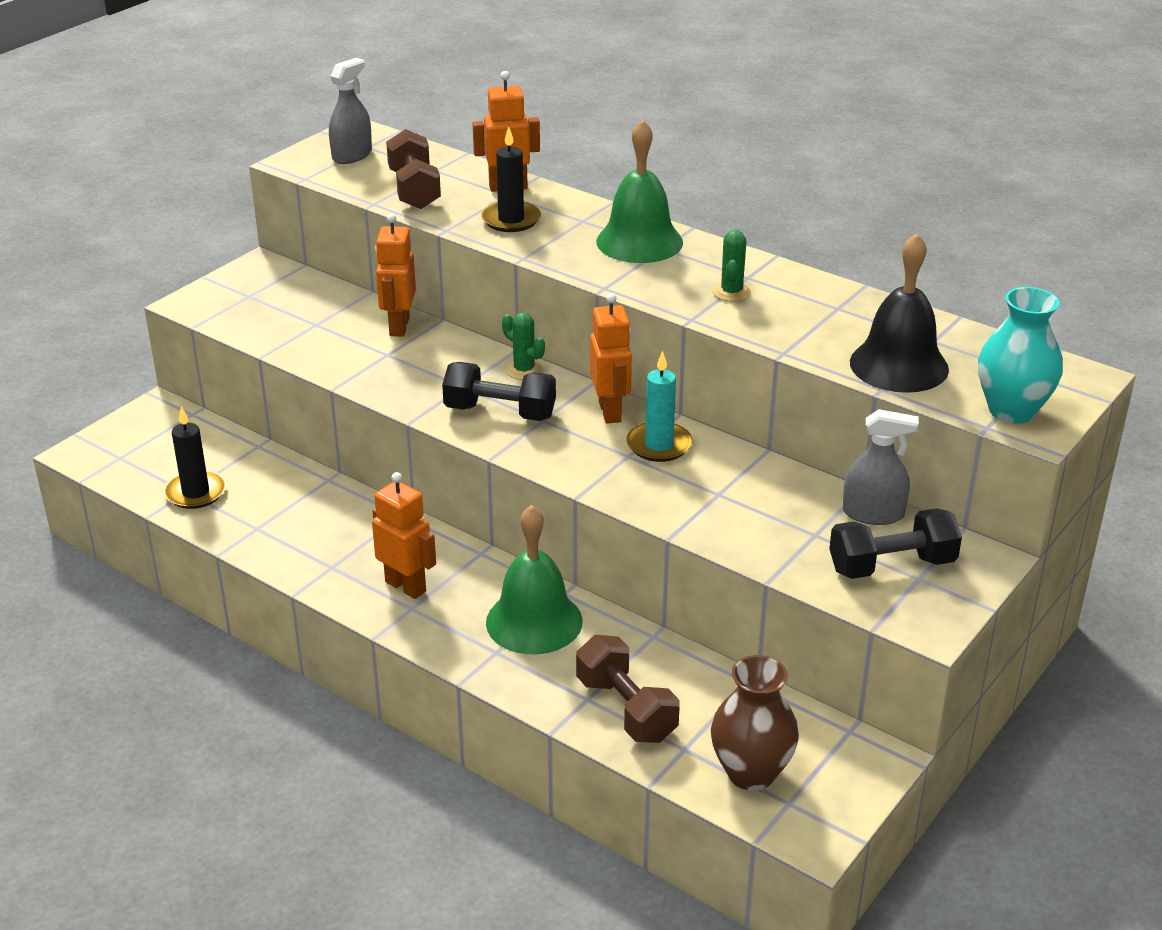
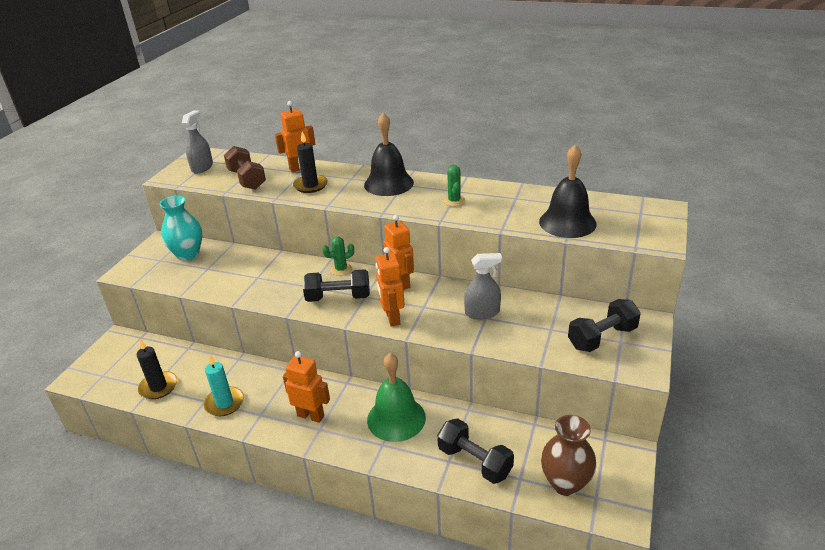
camera: 15 degrees left, 0 degrees up
orange robot [375,214,416,337] -> orange robot moved to [376,247,405,326]
green cactus [502,312,545,380] -> green cactus turned 45 degrees counterclockwise [322,237,354,276]
brown dumbbell [576,635,680,743] -> black dumbbell [437,418,514,484]
green bell [596,119,683,263] -> black bell [364,113,414,196]
turquoise candle [627,351,692,462] -> turquoise candle moved to [204,354,244,416]
grey spray bottle [843,409,919,525] -> grey spray bottle moved to [464,253,502,319]
turquoise vase [978,287,1063,423] -> turquoise vase moved to [159,196,202,261]

